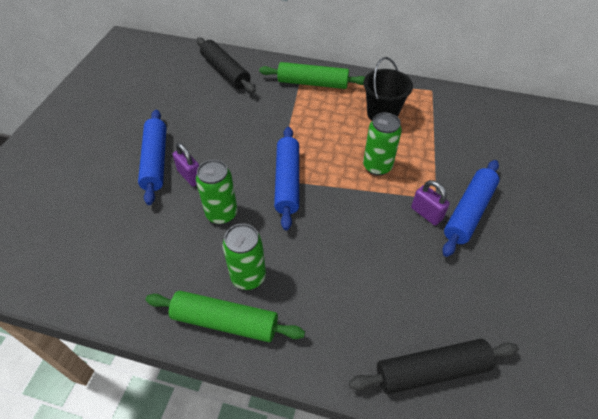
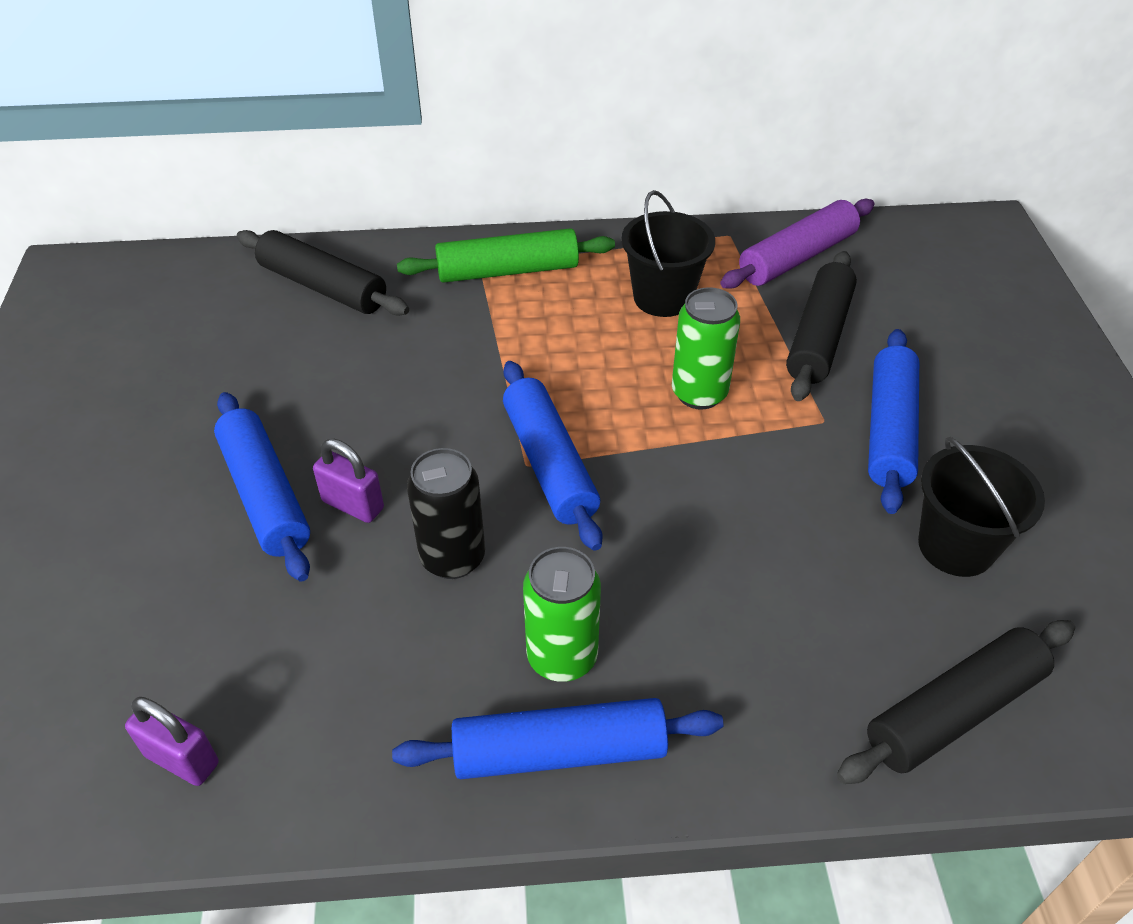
camera: 20 degrees left, 5 degrees down
green rolling pin [145,291,305,342] -> blue rolling pin [392,698,723,779]
green can [196,160,237,224] -> black can [407,448,485,579]
purple padlock [411,180,450,225] -> purple padlock moved to [125,697,219,786]
none -> purple rolling pin [720,199,875,289]
none -> black rolling pin [786,251,857,401]
none -> black bucket [918,437,1045,577]

